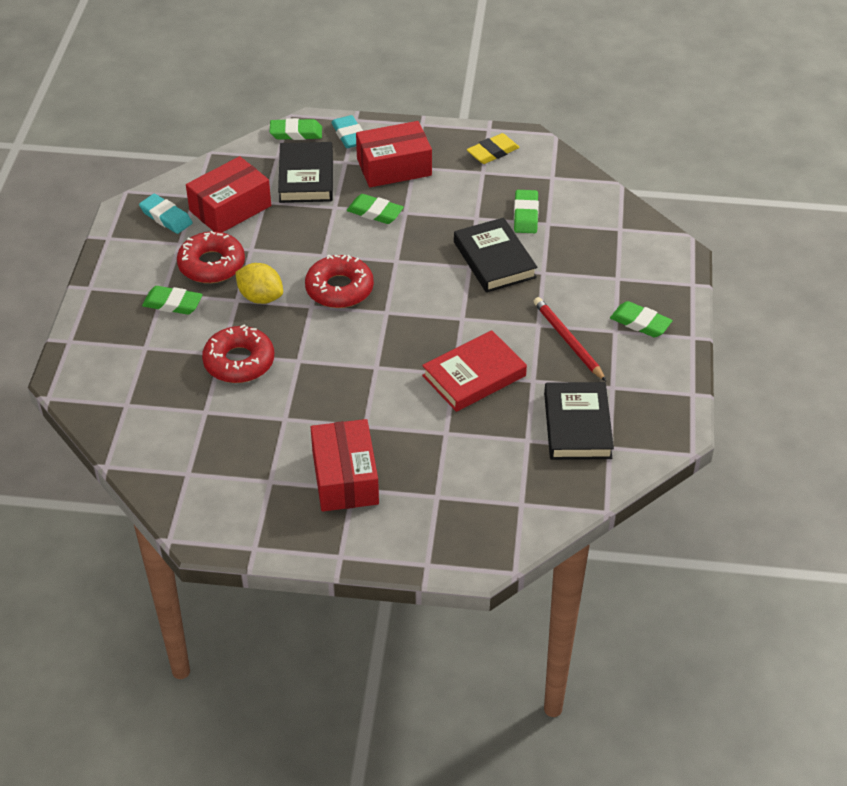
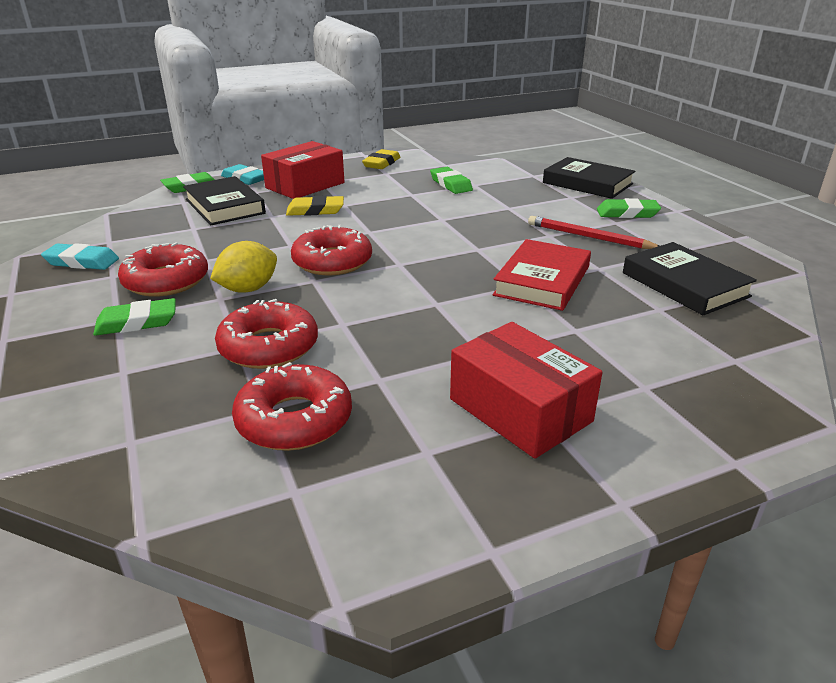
camera: 30 degrees left, 15 degrees down
red box [186,156,271,232] -> none
yellow lemon [235,263,283,304] -> yellow lemon turned 45 degrees counterclockwise [210,241,277,293]
green eraser [347,194,404,224] -> yellow eraser [286,195,344,216]
black book [454,217,538,293] -> black book moved to [543,157,635,199]
none -> red donut [232,362,352,451]

